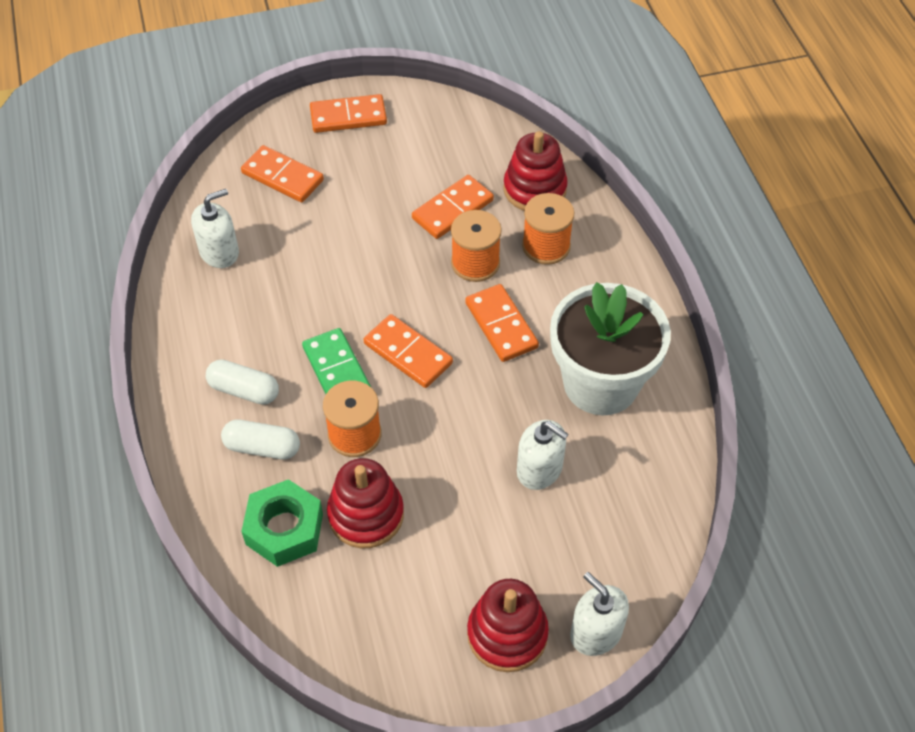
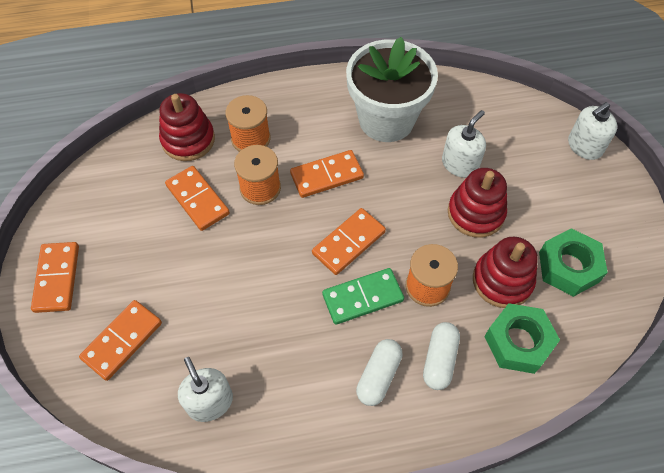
camera: 85 degrees left, 5 degrees up
red stacking toy [467,579,549,672] -> red stacking toy moved to [448,168,507,238]
none -> green nut [539,228,608,297]

